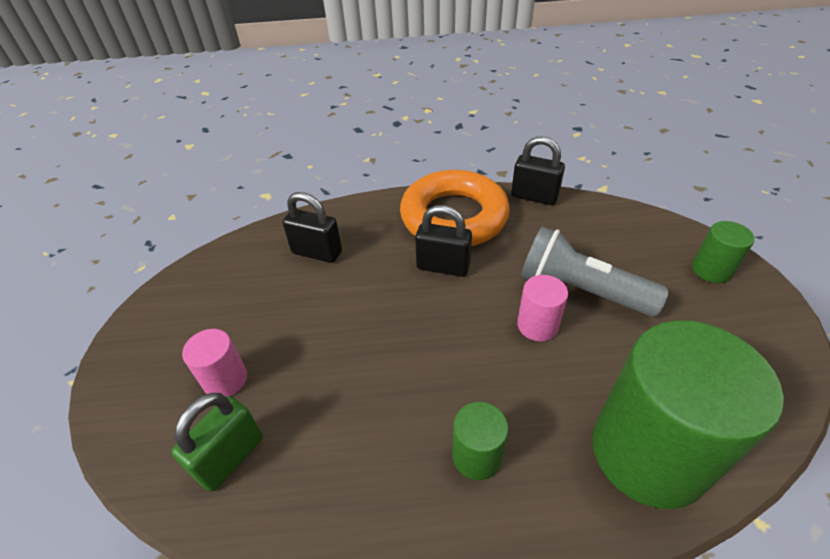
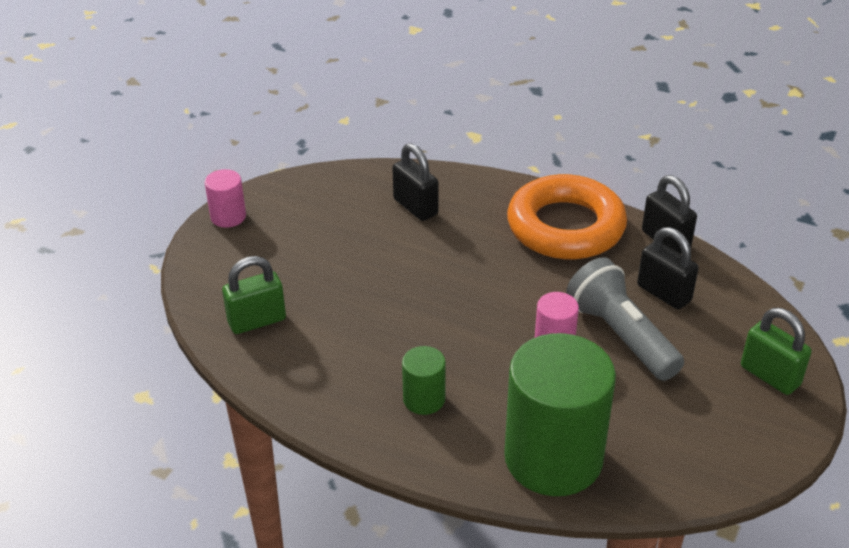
camera: 30 degrees right, 5 degrees down
pink cylinder [182,329,247,397] -> pink cylinder moved to [205,169,246,228]
black padlock [415,205,472,277] -> black padlock moved to [637,227,699,309]
green cylinder [692,221,755,283] -> green padlock [741,308,812,395]

